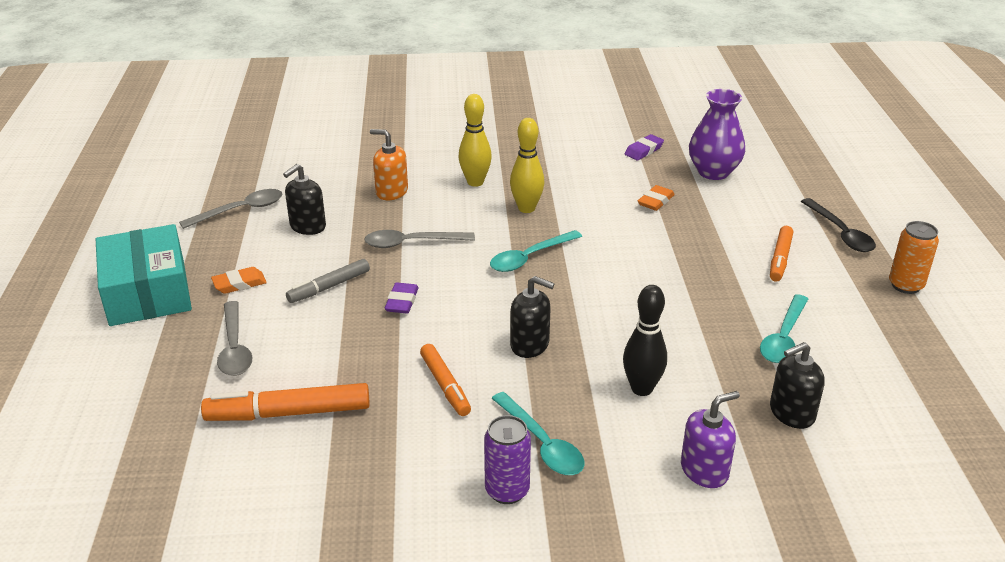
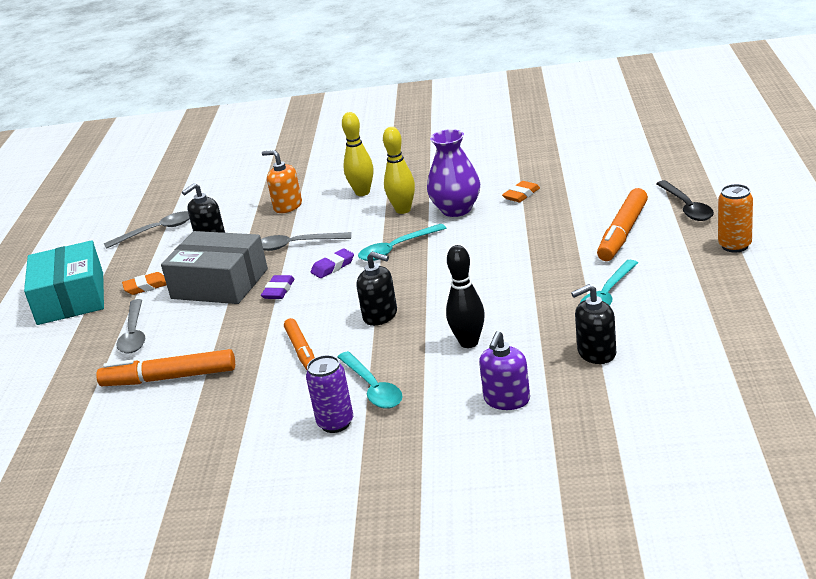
camera: 10 degrees right, 5 degrees down
grey marker [286,259,370,303] -> grey box [161,231,268,304]
purple eraser [625,134,664,160] -> purple eraser moved to [311,249,354,278]
purple soap dispenser [681,391,740,488] -> purple soap dispenser turned 135 degrees clockwise [479,331,530,410]
purple vase [689,89,745,180] -> purple vase moved to [427,129,480,217]
orange marker [770,226,793,282] -> orange marker [597,188,648,261], size x1.54

